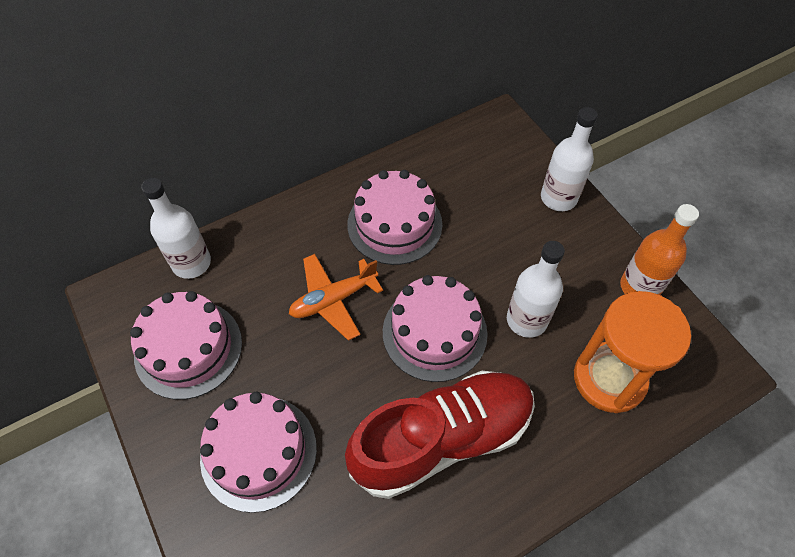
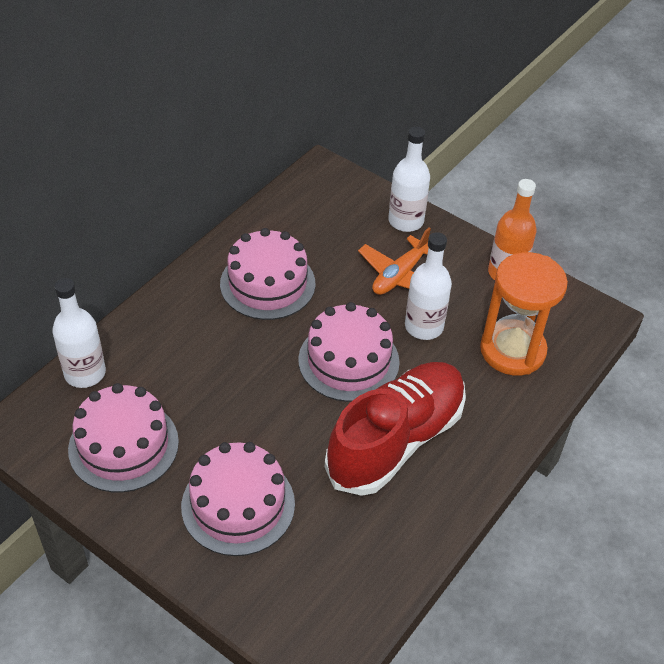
camera: 25 degrees left, 10 degrees down
orange plane [289,254,383,341] -> orange plane moved to [358,227,431,295]

